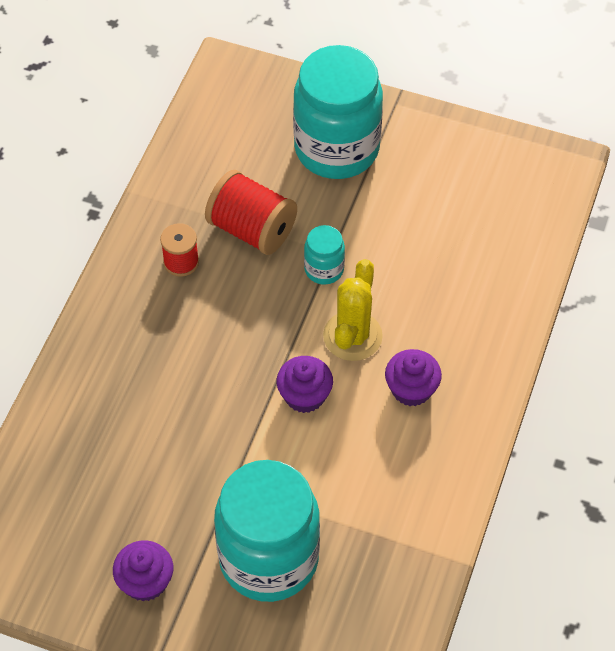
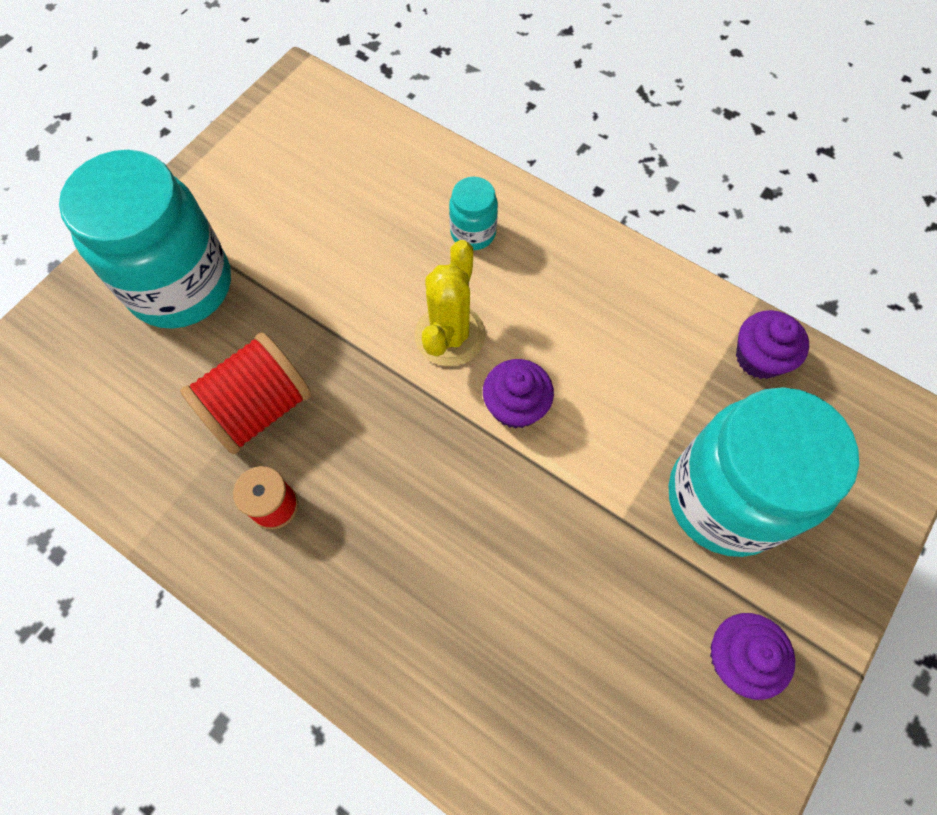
camera: 75 degrees left, 10 degrees up
turquoise jar [304,225,345,285] -> turquoise jar moved to [449,177,498,250]
yellow cactus [323,259,383,361] -> yellow cactus turned 75 degrees clockwise [415,240,486,367]
purple cupcake [385,349,442,406] -> purple cupcake moved to [736,310,809,379]

